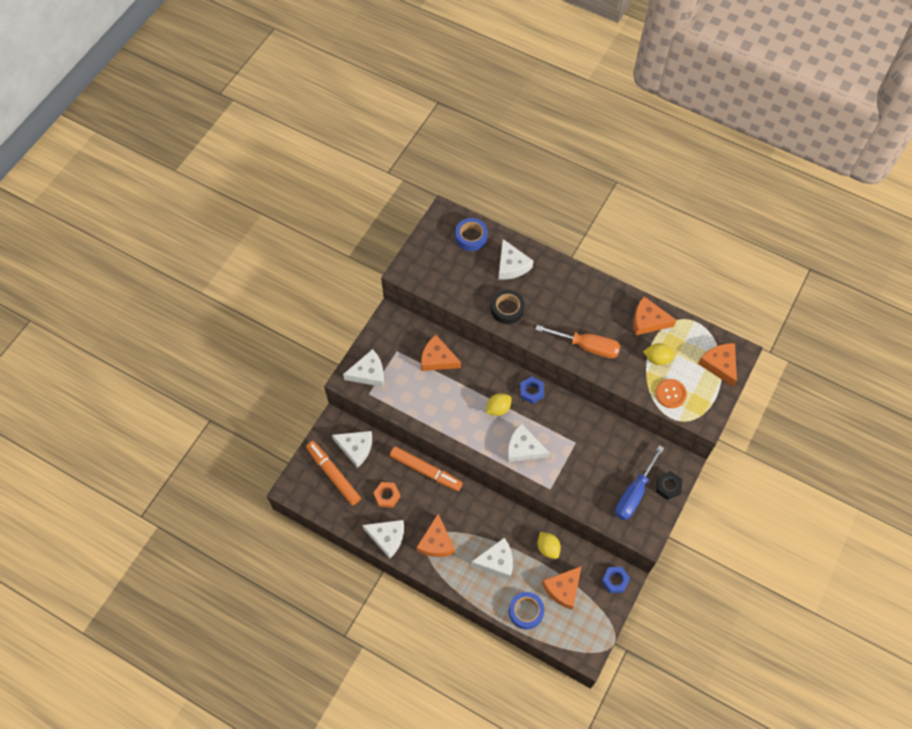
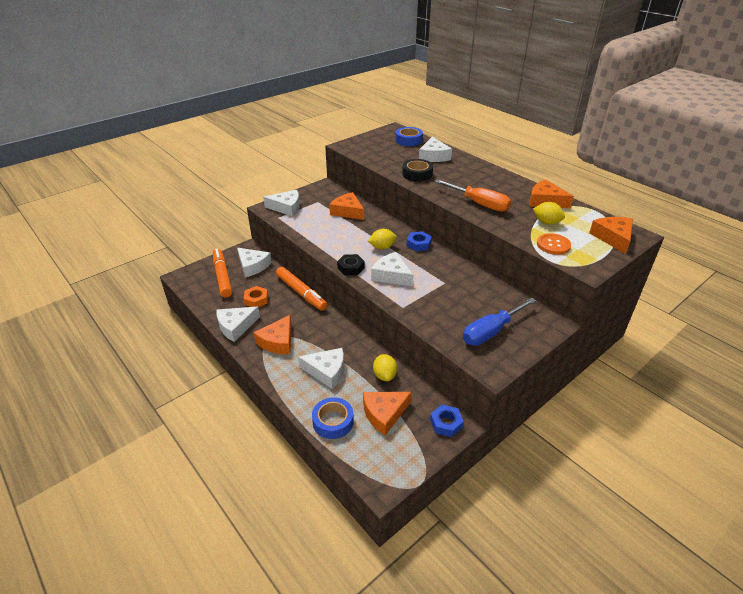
camera: 20 degrees right, 25 degrees down
white cheese [362,520,404,559] -> white cheese turned 105 degrees clockwise [216,307,260,342]
black nut [656,471,682,500] -> black nut moved to [337,254,365,275]

